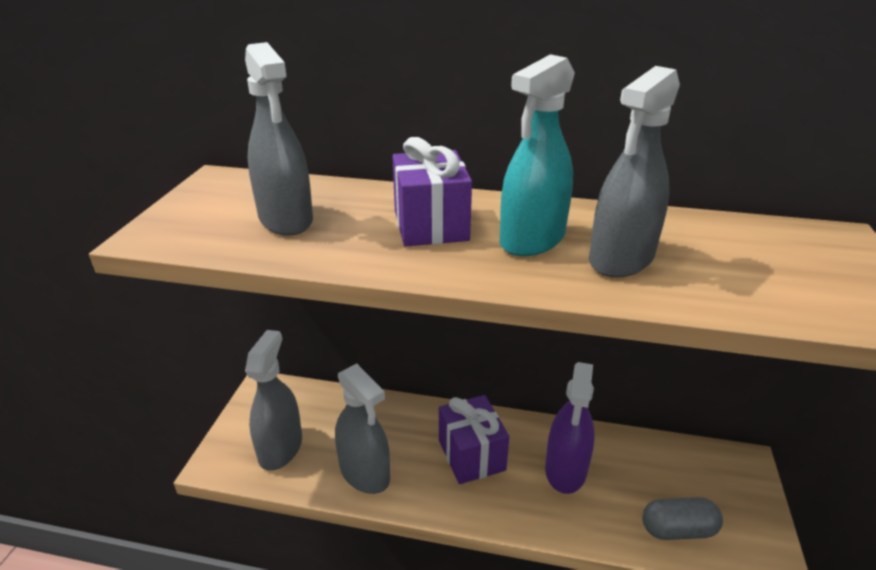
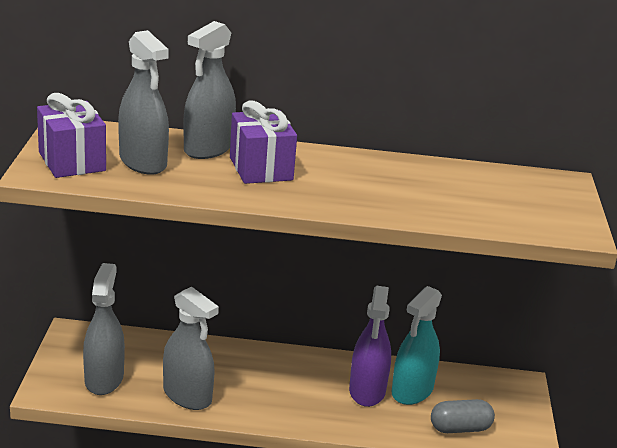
camera: 10 degrees left, 5 degrees down
purple gift [439,395,509,484] -> purple gift moved to [37,93,106,178]
turquoise spray bottle [500,54,575,256] -> turquoise spray bottle moved to [392,286,442,405]
grey spray bottle [589,66,680,277] -> grey spray bottle moved to [183,21,236,159]

